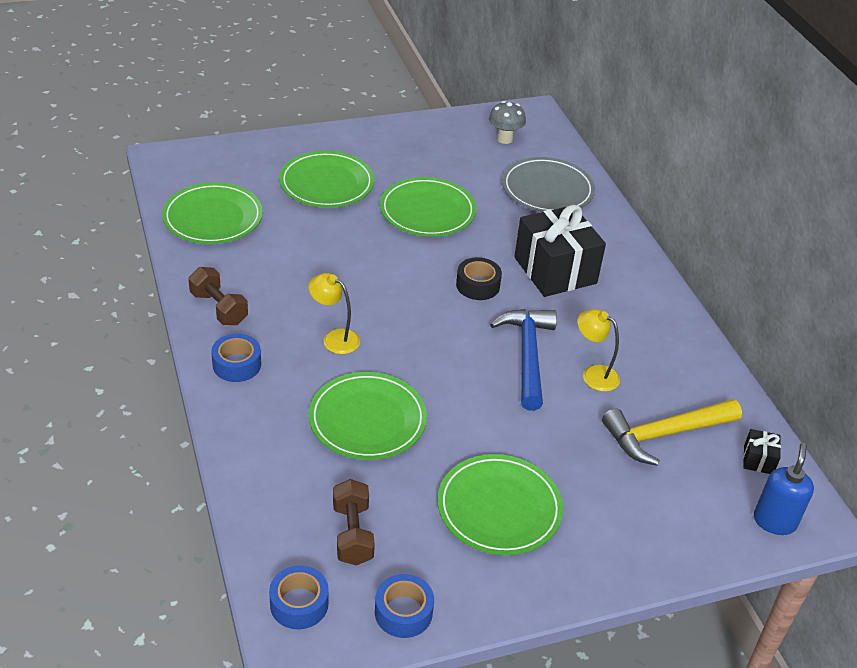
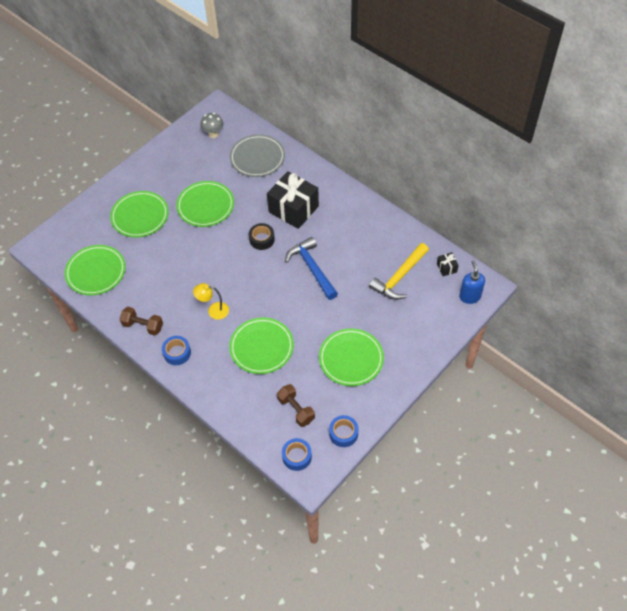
camera: 25 degrees left, 15 degrees up
yellow lamp [577,309,620,392] -> none

